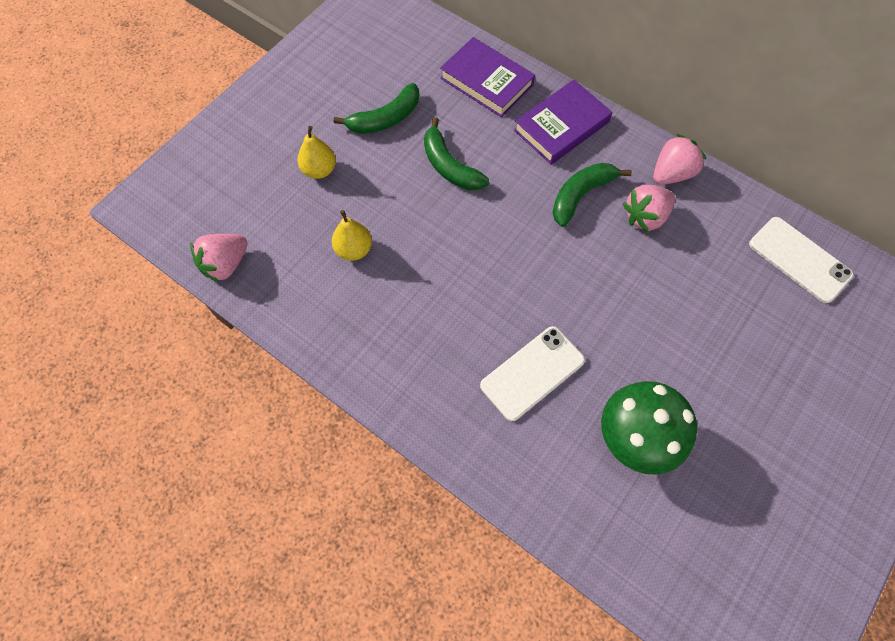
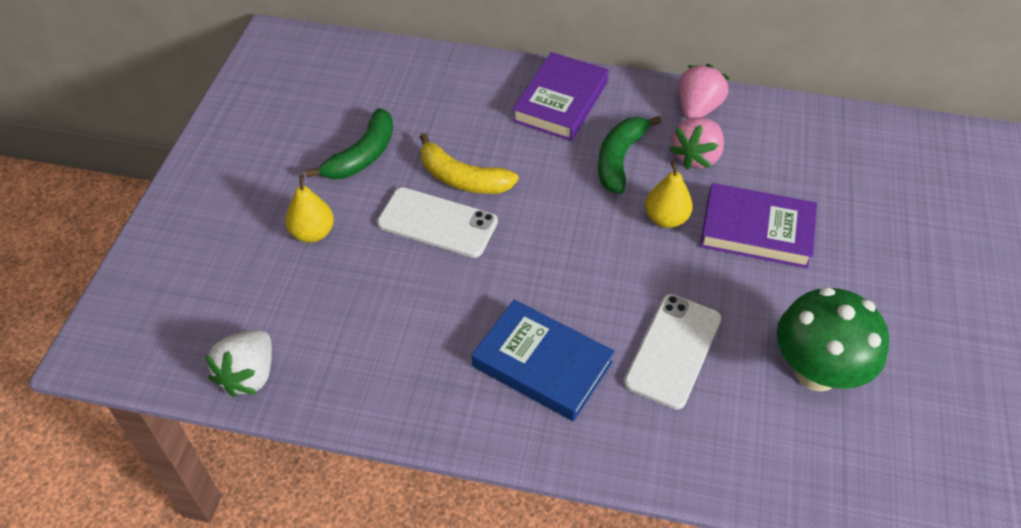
camera: 25 degrees left, 15 degrees down
pink strawberry [190,234,247,283] -> white strawberry [205,330,272,397]
yellow pear [332,210,372,261] -> yellow pear moved to [645,161,693,228]
green banana [424,117,489,190] -> yellow banana [420,133,519,194]
purple book [440,37,535,118] -> purple book moved to [700,183,817,268]
white phone [749,217,853,303] -> white phone moved to [377,187,498,258]
none -> blue book [472,300,615,421]

